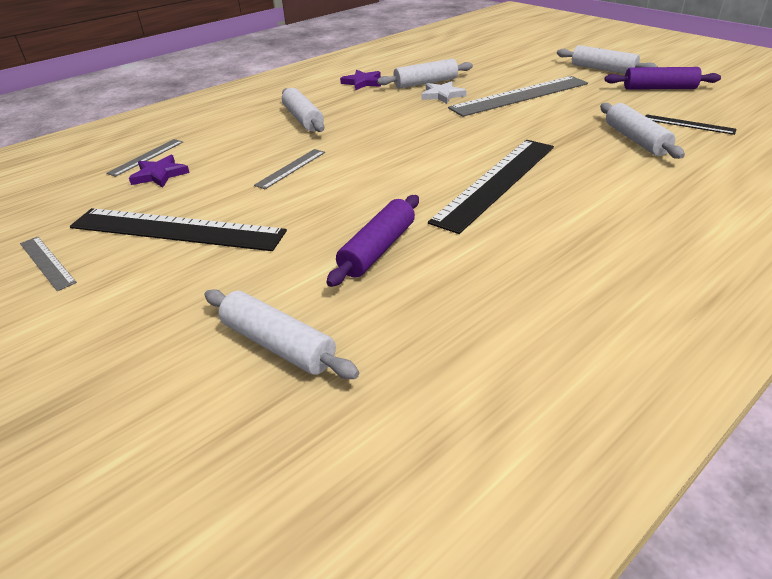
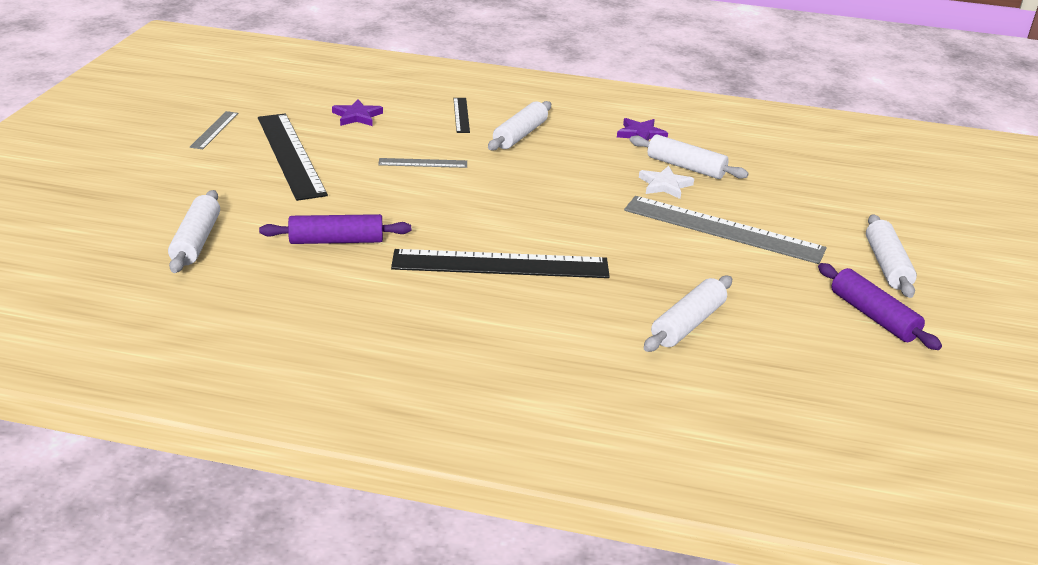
camera: 50 degrees right, 5 degrees down
grey ruler [106,139,183,177] -> none
black ruler [646,114,737,135] -> black ruler moved to [453,98,470,133]

